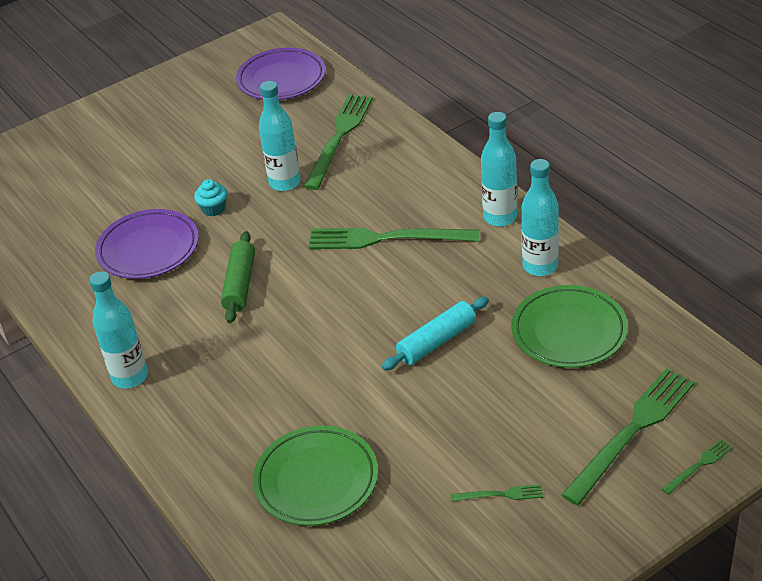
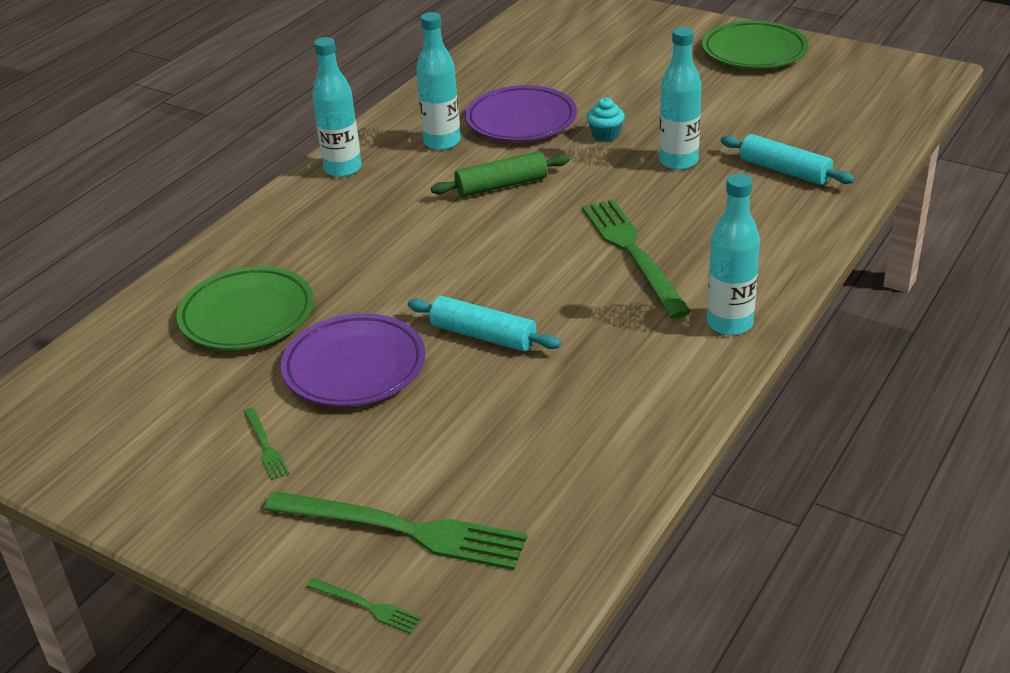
camera: 65 degrees right, 5 degrees down
purple plate [236,48,326,100] -> purple plate moved to [281,313,425,407]
green fork [303,94,373,190] -> turquoise rolling pin [721,134,855,185]
green plate [512,285,628,368] -> green plate moved to [702,20,808,69]
turquoise bottle [522,159,559,276] -> turquoise bottle moved to [416,12,461,150]

